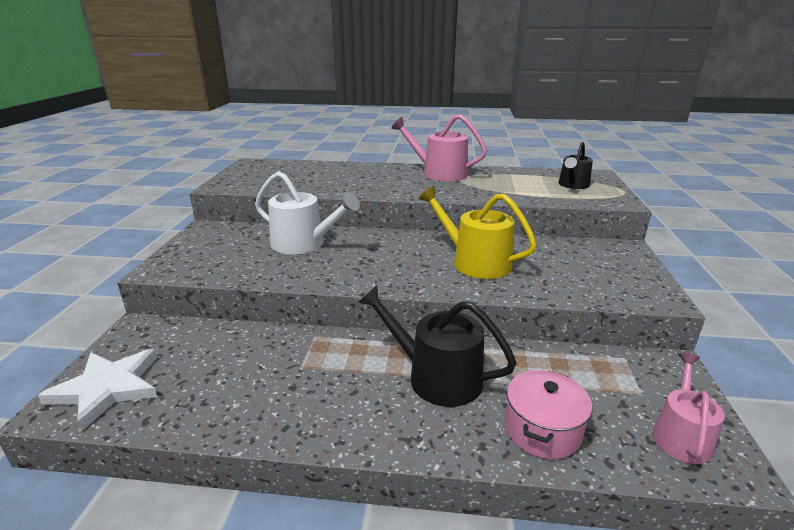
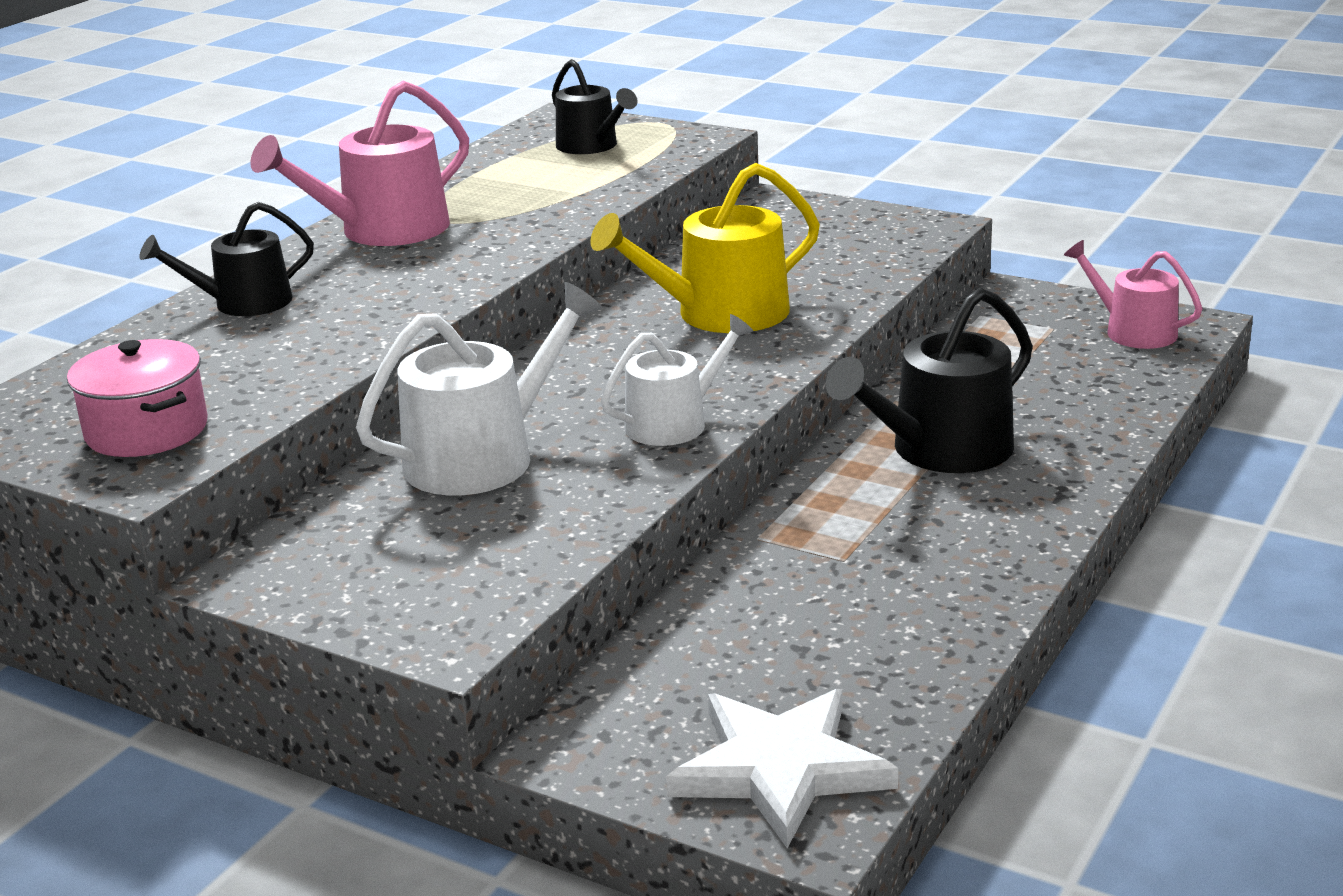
camera: 65 degrees left, 0 degrees up
pink pot [505,370,592,459] -> pink pot moved to [67,339,208,457]
none -> black watering can [139,202,314,316]
none -> white watering can [601,314,753,446]

